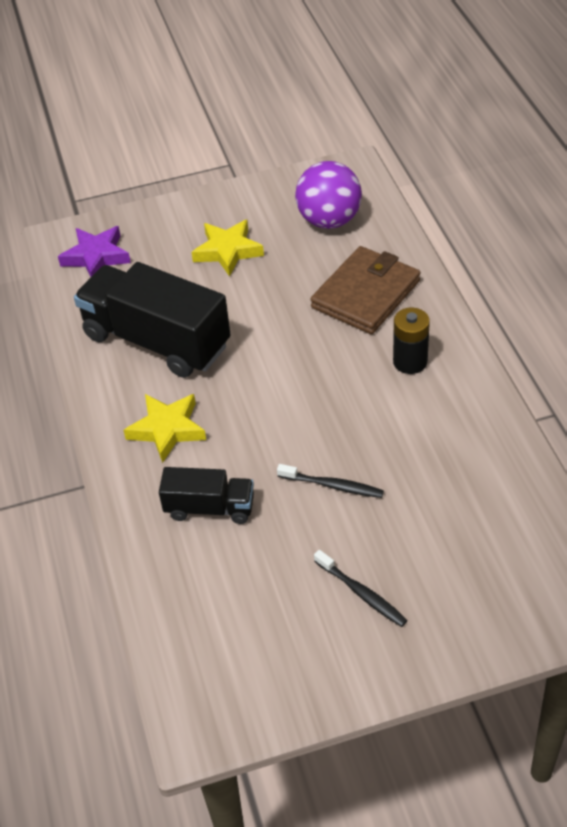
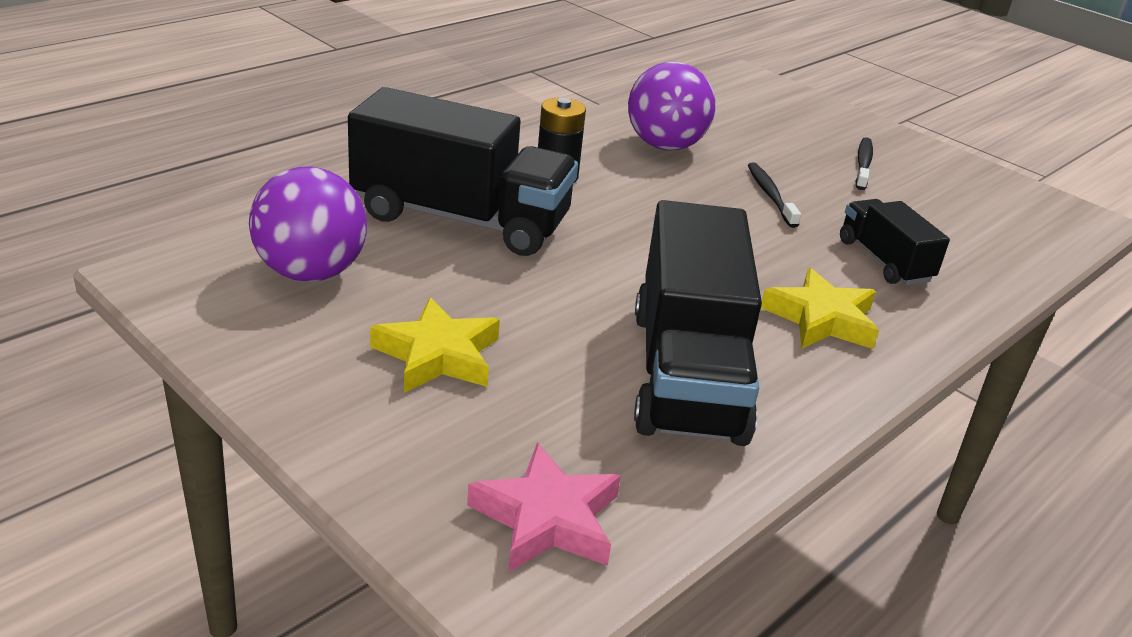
camera: 125 degrees left, 15 degrees down
purple star [58,226,131,277] -> pink star [467,443,621,573]
brown wallet [311,246,420,334] -> black truck [348,87,578,256]
none -> purple ball [628,62,715,150]

